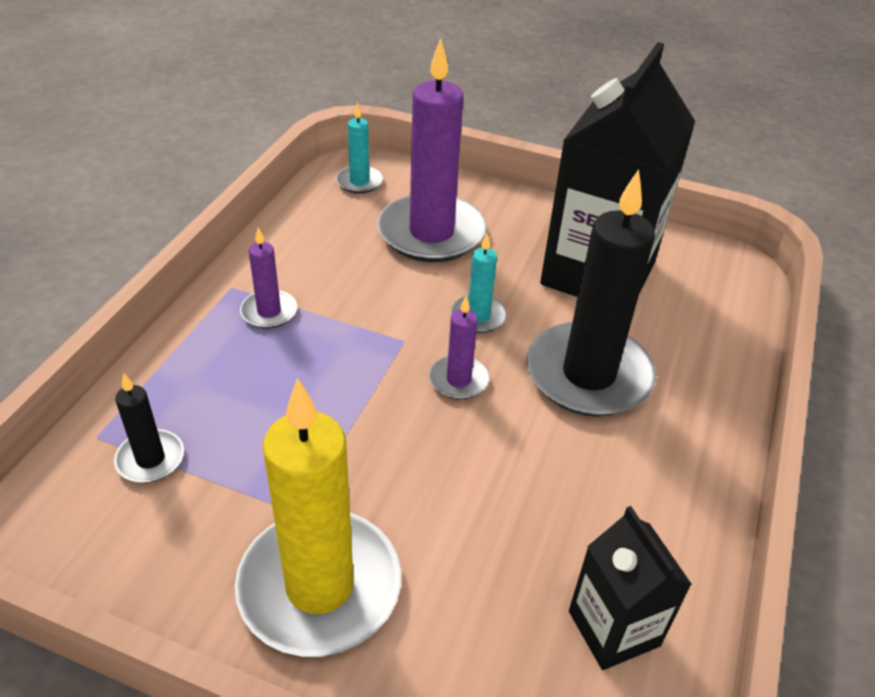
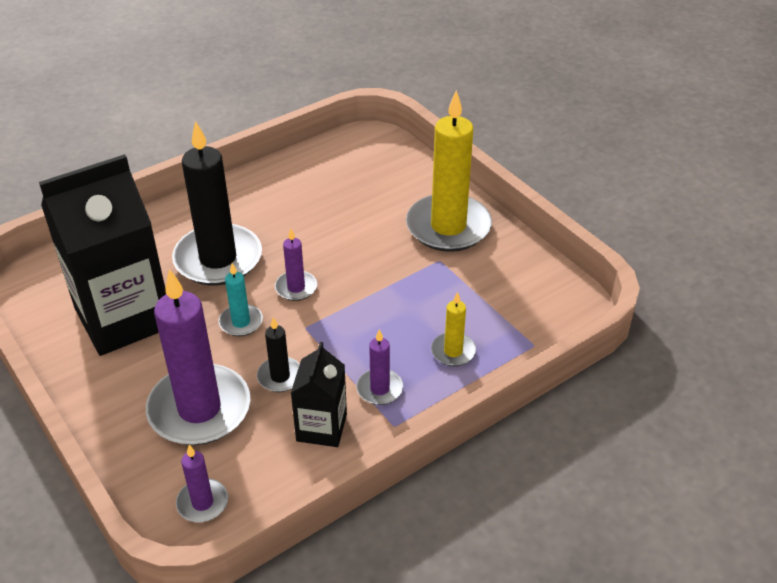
camera: 145 degrees left, 0 degrees up
black candle [114,373,184,483] -> black candle moved to [257,317,300,392]
turquoise candle [336,102,383,194] -> purple candle [176,445,228,523]
black carton [569,506,692,670] -> black carton moved to [291,342,347,447]
none -> yellow candle [431,292,476,366]

